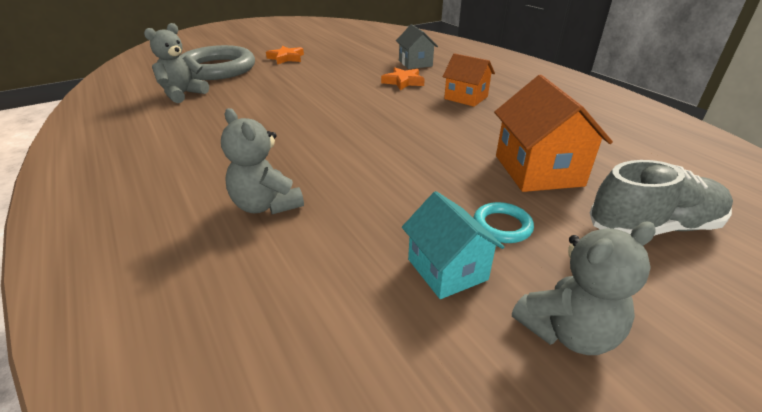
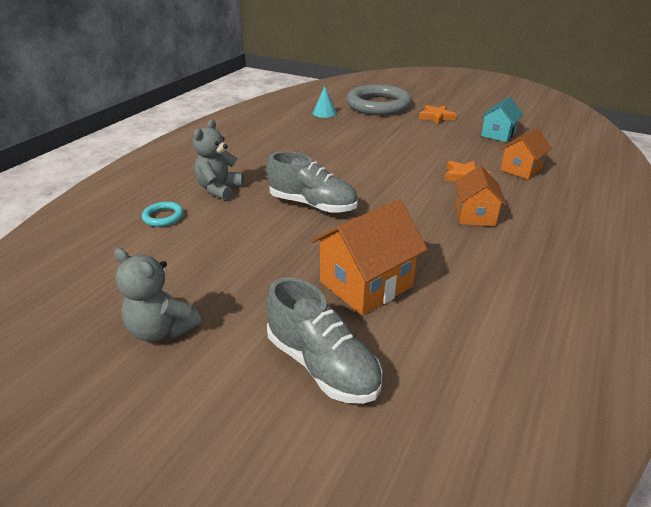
camera: 60 degrees right, 0 degrees up
grey teddy bear [144,23,209,103] -> turquoise cone [313,86,337,118]
grey house [396,24,438,69] -> orange house [500,127,552,179]
turquoise house [402,191,504,299] -> turquoise house moved to [481,97,523,142]
turquoise ring [473,202,534,243] -> turquoise ring moved to [142,201,184,227]
none -> grey shoe [267,151,358,213]

